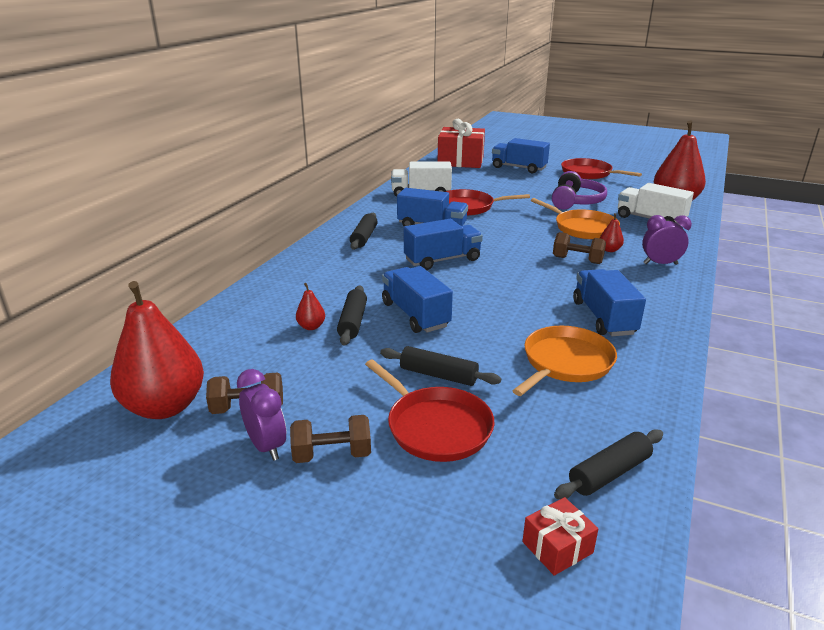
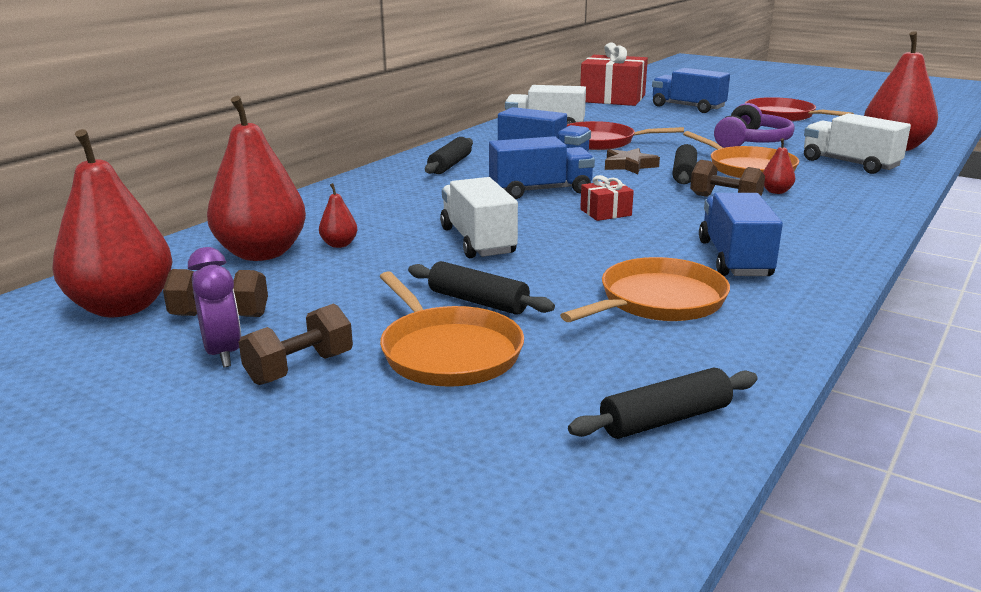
camera: 10 degrees right, 5 degrees down
brown dumbbell [290,415,371,463] -> brown dumbbell turned 45 degrees counterclockwise [239,303,353,385]
black rolling pin [337,286,367,345] -> black rolling pin moved to [672,144,697,184]
red pan [365,359,495,462] -> orange pan [379,271,524,387]
blue truck [382,266,453,333] -> white truck [440,177,518,258]
red gift [522,497,599,576] -> red gift moved to [580,175,634,221]
purple clock [642,215,692,265] -> none
none -> red pear [207,96,306,261]
none -> brown star [605,148,660,174]

